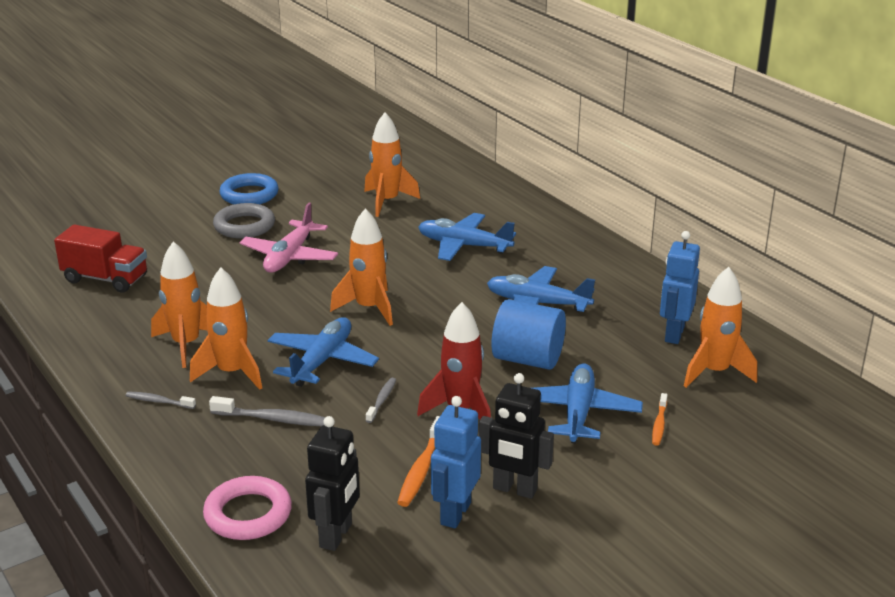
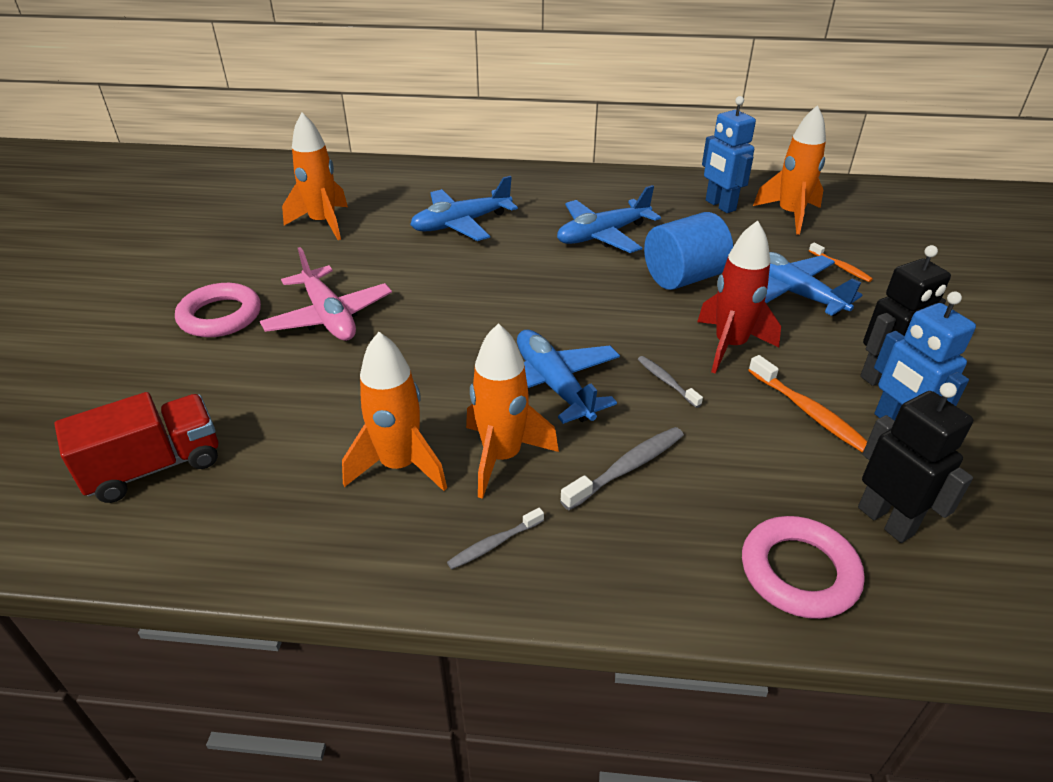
camera: 50 degrees left, 10 degrees up
grey ring [213,203,275,238] -> pink ring [175,283,261,337]
blue ring [219,173,279,205] -> none
orange rocket [330,208,393,326] -> none

